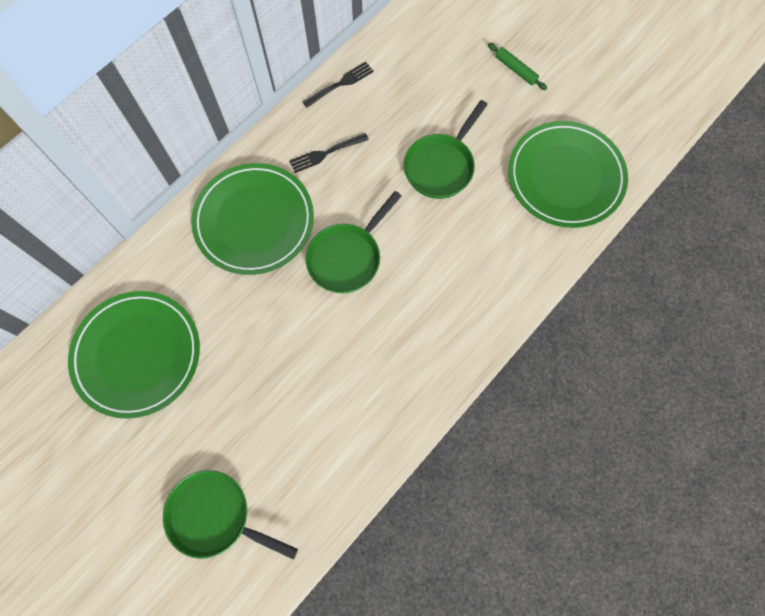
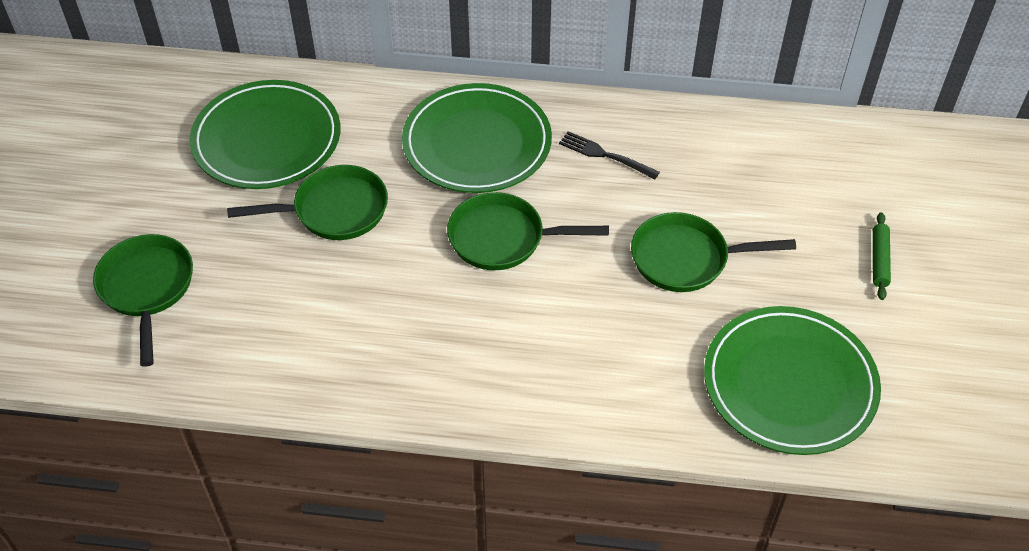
camera: 55 degrees right, 20 degrees down
black fork [302,61,374,108] -> none
none -> green pan [227,165,388,240]

